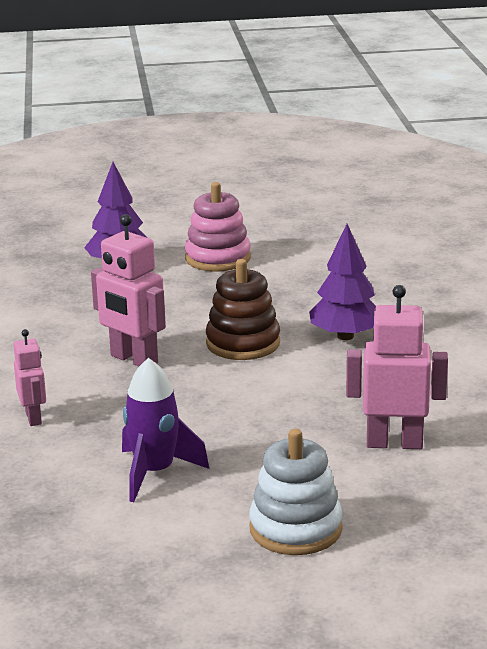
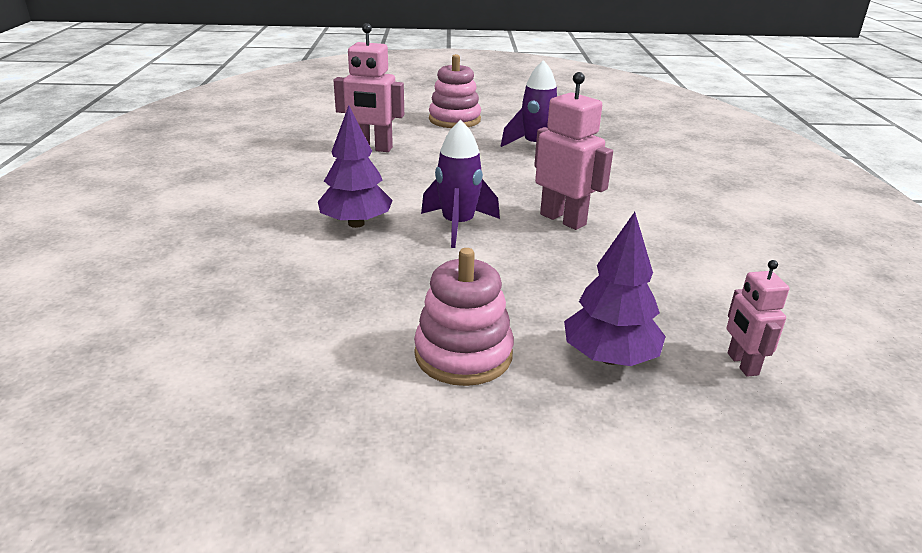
camera: 175 degrees left, 5 degrees up
pink robot [13,329,46,426] -> pink robot moved to [727,260,789,377]
brown stacking toy [206,259,280,360] -> purple rocket [421,120,500,248]
white stacking toy [249,429,343,555] -> pink stacking toy [429,54,481,128]

